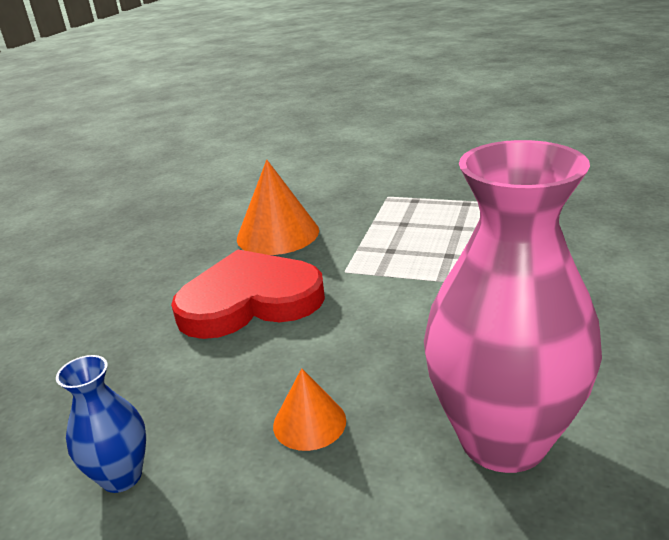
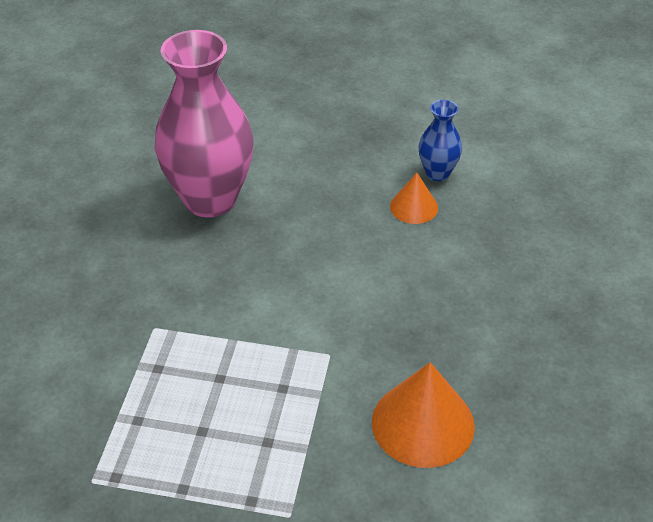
camera: 170 degrees right, 15 degrees up
red heart [171,249,325,339] -> none
orange cone [273,368,346,451] -> orange cone moved to [390,173,438,224]

